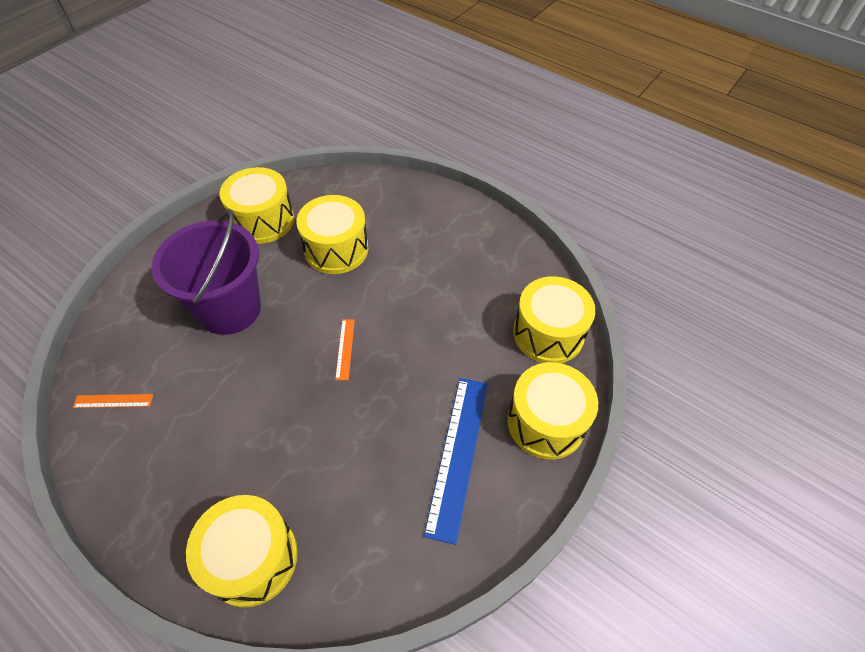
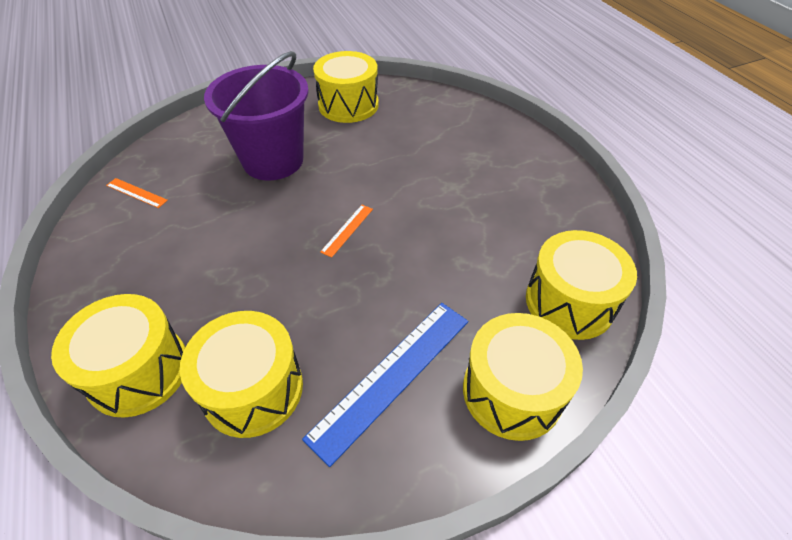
camera: 30 degrees right, 5 degrees down
yellow drum [296,195,368,274] -> yellow drum moved to [180,311,303,438]

